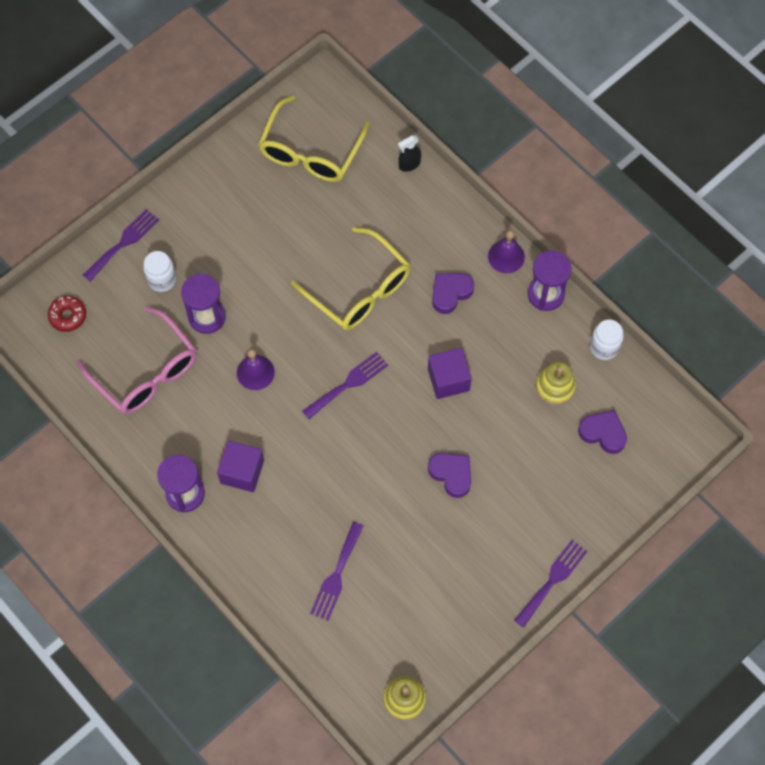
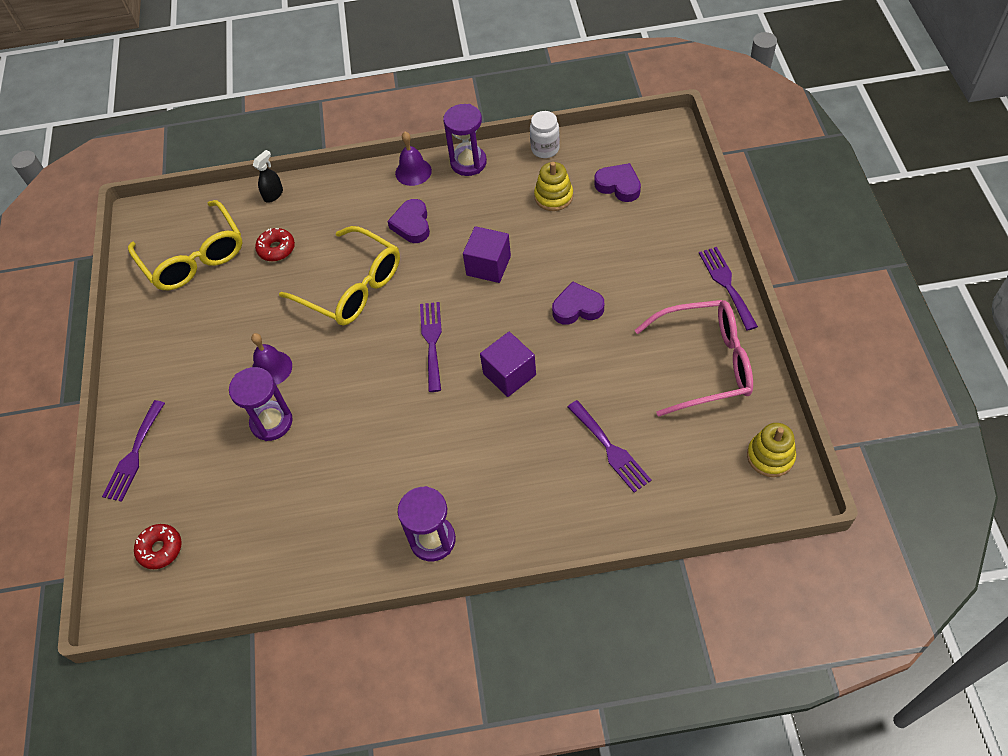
camera: 50 degrees left, 10 degrees down
pink glasses [77,306,197,414] -> pink glasses moved to [635,300,753,417]
purple fork [83,209,159,282] -> purple fork turned 150 degrees counterclockwise [102,400,165,502]
white jar [143,251,176,292] -> none
purple cube [217,441,264,492] -> purple cube moved to [480,332,536,397]
purple bell [237,349,275,390] -> purple bell moved to [251,333,292,385]
yellow glasses [291,227,410,330] -> yellow glasses turned 45 degrees clockwise [279,226,400,326]
black spray bottle [398,135,421,172] -> black spray bottle turned 150 degrees counterclockwise [253,150,283,203]
purple heart [578,410,627,454] -> purple heart turned 60 degrees clockwise [594,163,641,202]
none -> red donut [255,228,295,261]

